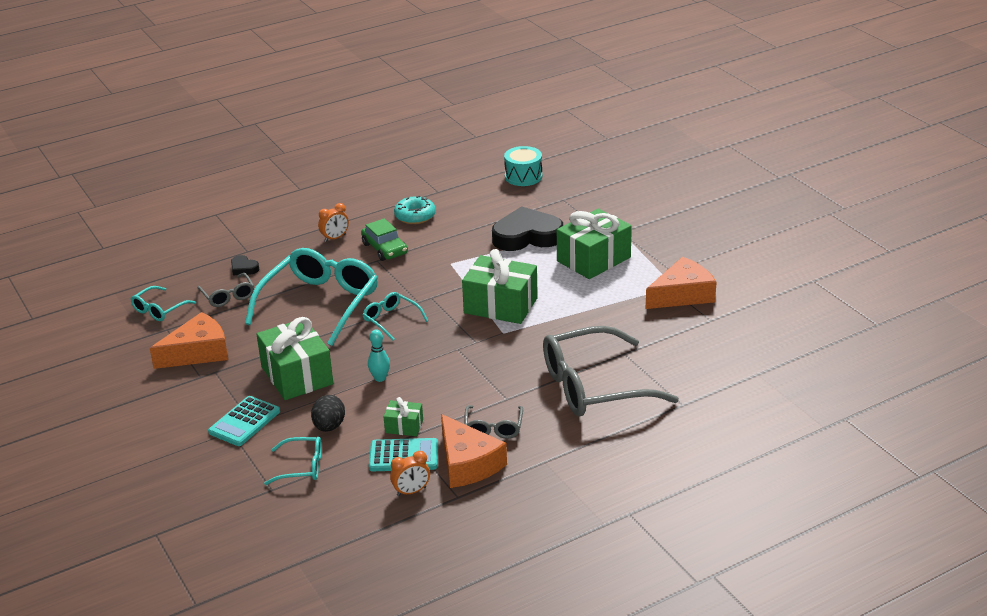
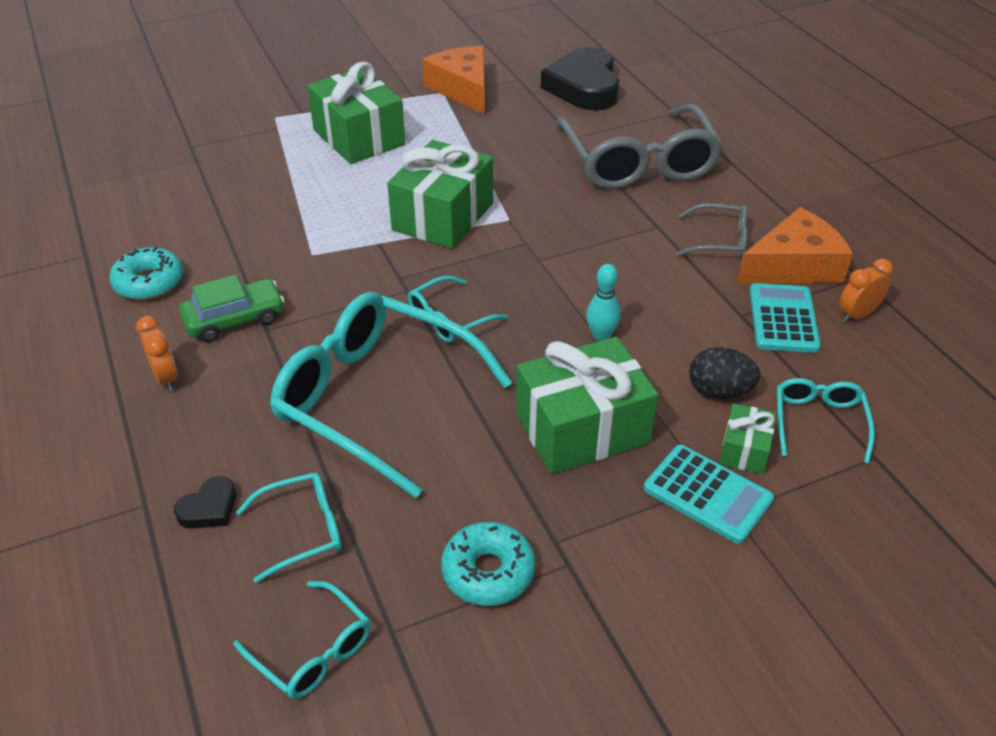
camera: 85 degrees left, 10 degrees up
orange cheese [150,312,228,369] -> turquoise donut [441,522,535,606]
grey glasses [197,273,254,307] -> turquoise glasses [236,472,342,583]
green gift [383,397,423,436] -> green gift moved to [720,403,776,474]
orange clock [390,451,430,496] -> orange clock turned 105 degrees counterclockwise [839,259,893,323]
black heart [492,206,563,251] -> black heart moved to [541,47,620,110]
turquoise drum [504,146,542,186] -> none

